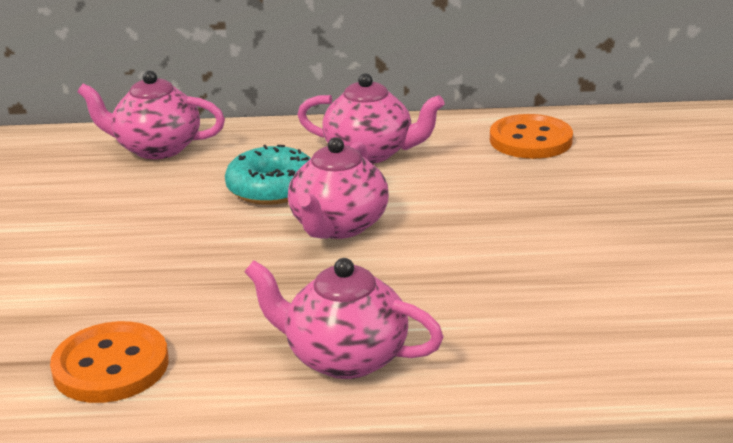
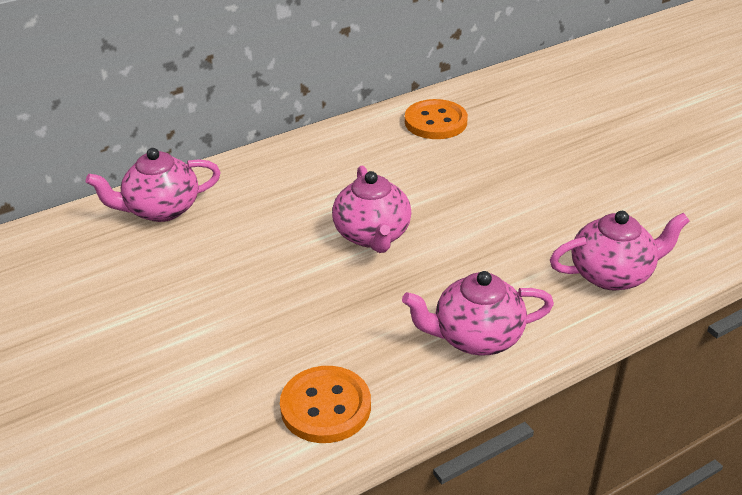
camera: 30 degrees left, 10 degrees up
turquoise donut [225,145,311,205] -> none
pink teapot [297,73,445,164] -> pink teapot moved to [550,211,690,290]

